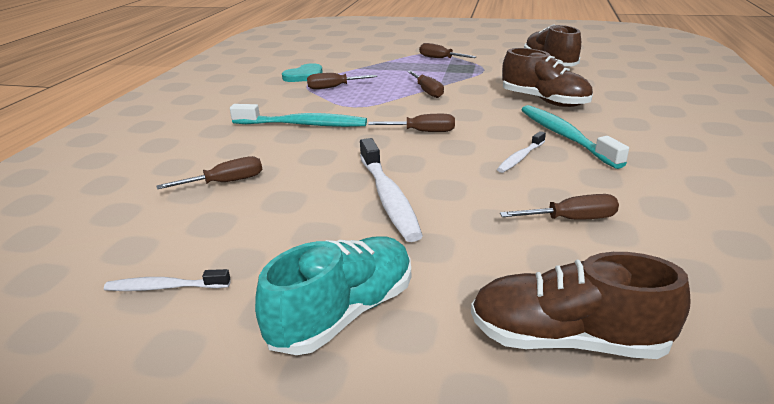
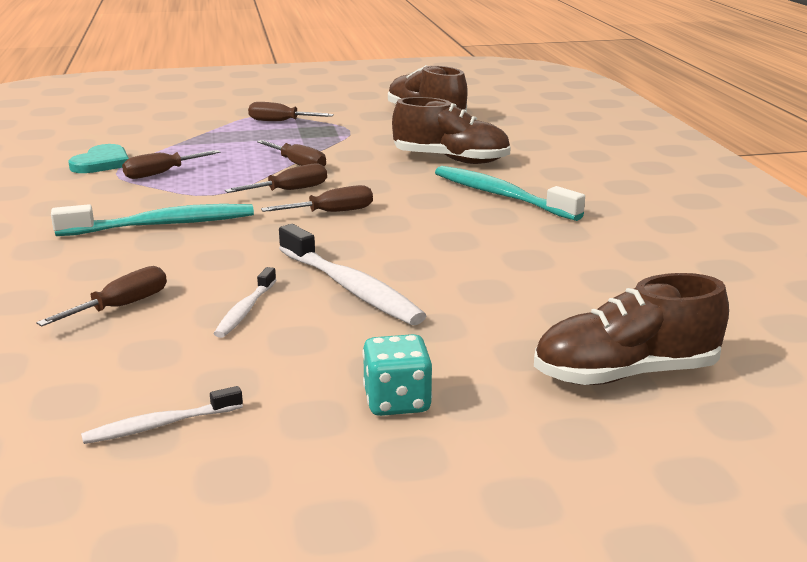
camera: 25 degrees left, 5 degrees down
turquoise shoe [255,237,411,355] -> turquoise dice [362,334,432,416]
white toothbrush [497,131,546,173] -> white toothbrush moved to [214,267,276,338]
brown screwdriver [500,194,619,220] -> brown screwdriver moved to [225,163,327,193]

